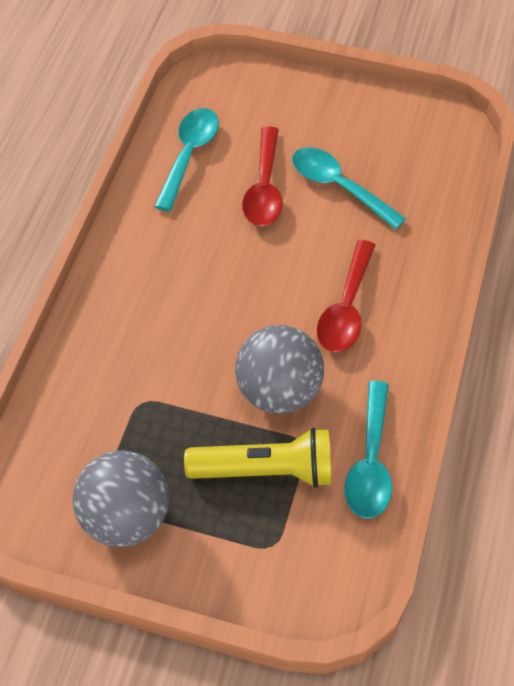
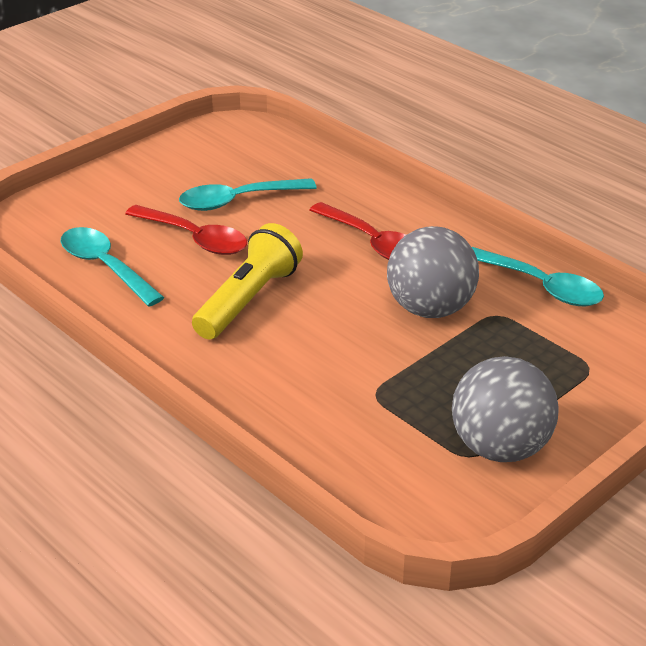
camera: 60 degrees left, 20 degrees down
yellow flashlight [184,428,332,488] -> yellow flashlight moved to [192,223,303,339]

